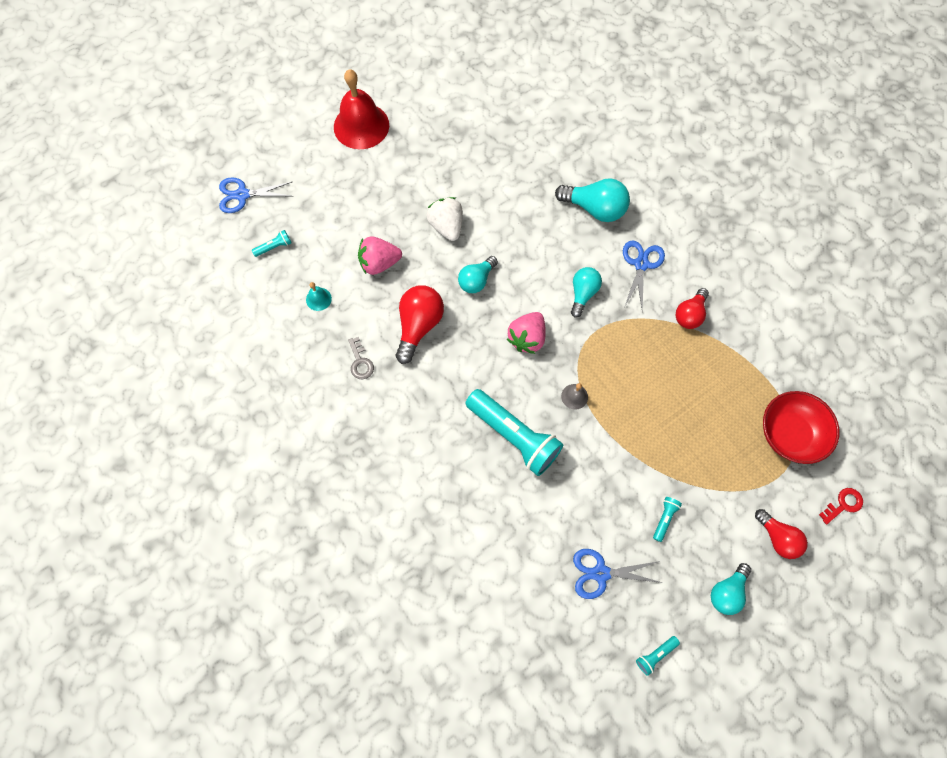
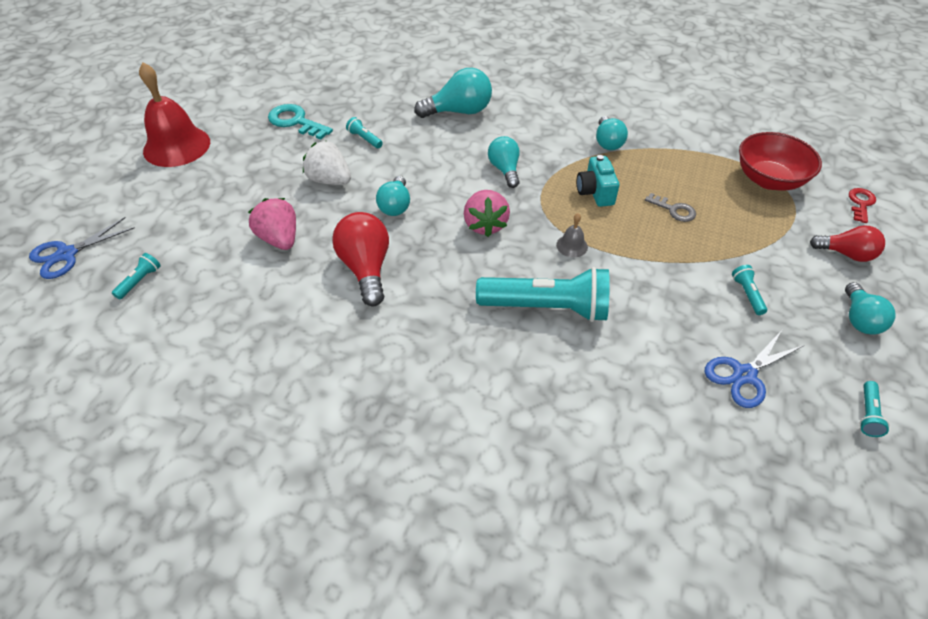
camera: 35 degrees left, 20 degrees down
turquoise bell [306,282,332,311] -> none
grey key [348,337,374,380] -> grey key moved to [645,193,696,222]
pink strawberry [358,236,402,275] -> pink strawberry turned 105 degrees clockwise [248,198,296,250]
blue scissors [623,240,665,312] -> none
red light bulb [676,288,709,329] -> turquoise light bulb [596,116,628,150]
none -> turquoise key [268,104,333,140]
none -> turquoise flashlight [346,117,383,148]
none -> turquoise camera [577,155,620,207]

